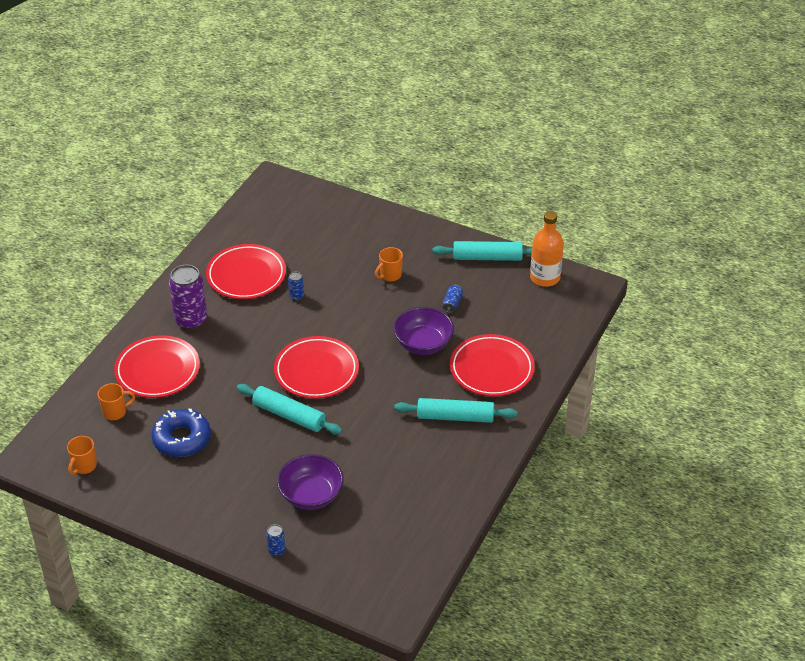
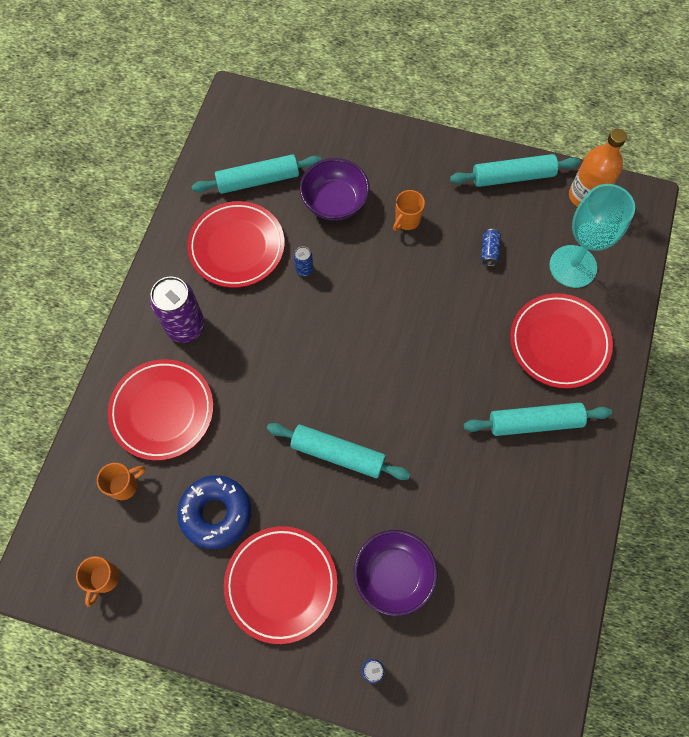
camera: 10 degrees left, 25 degrees up
red plate [274,336,359,399] -> red plate moved to [224,526,338,644]
purple bowl [393,307,454,355] -> purple bowl moved to [300,158,370,221]
none -> turquoise rolling pin [192,154,321,194]
none -> turquoise goblet [549,184,635,288]

